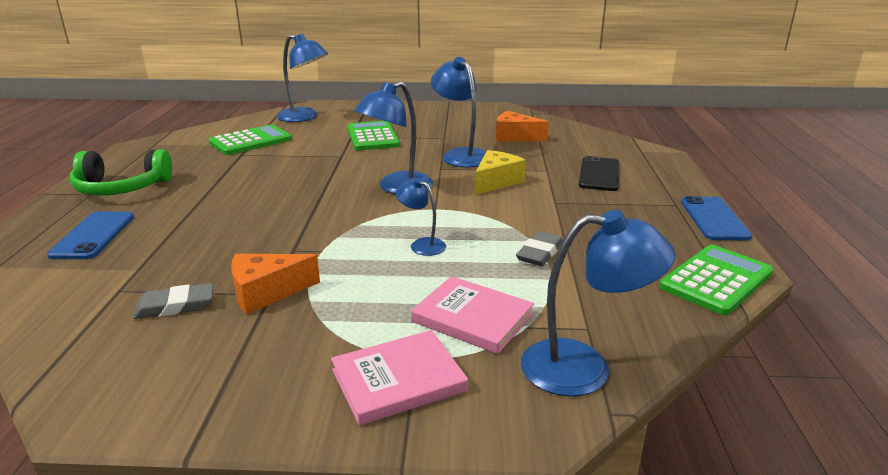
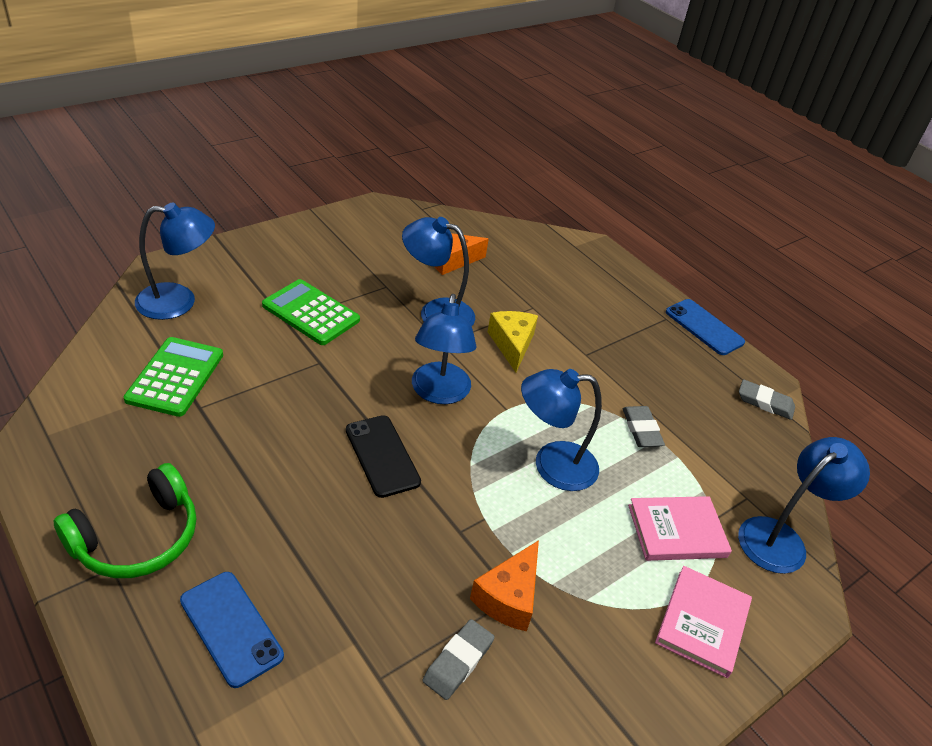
camera: 45 degrees left, 15 degrees up
blue lamp [396,178,446,256] -> blue lamp [521,369,602,491], size x1.82
black phone [579,156,619,191] -> black phone moved to [346,415,421,498]
green calculator [659,245,773,315] -> grey eraser [739,379,795,420]

